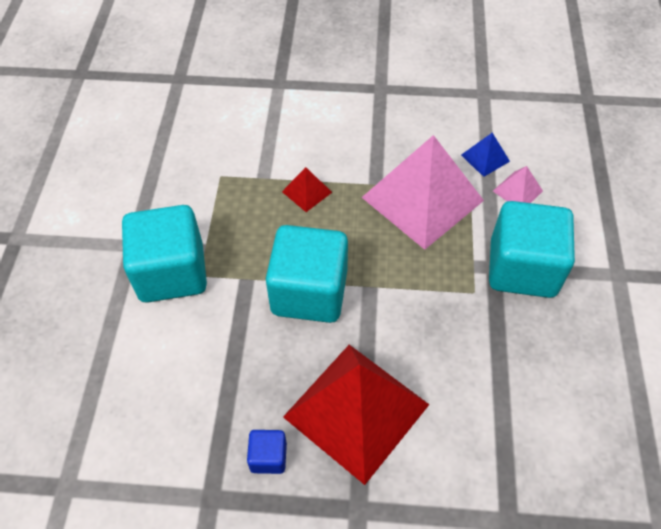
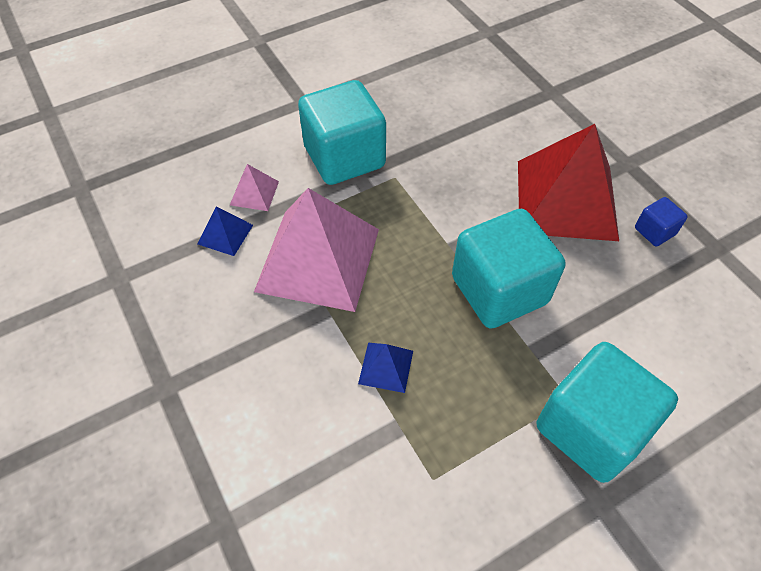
camera: 125 degrees left, 0 degrees up
red pyramid [282,167,332,212] -> blue pyramid [358,343,413,393]

